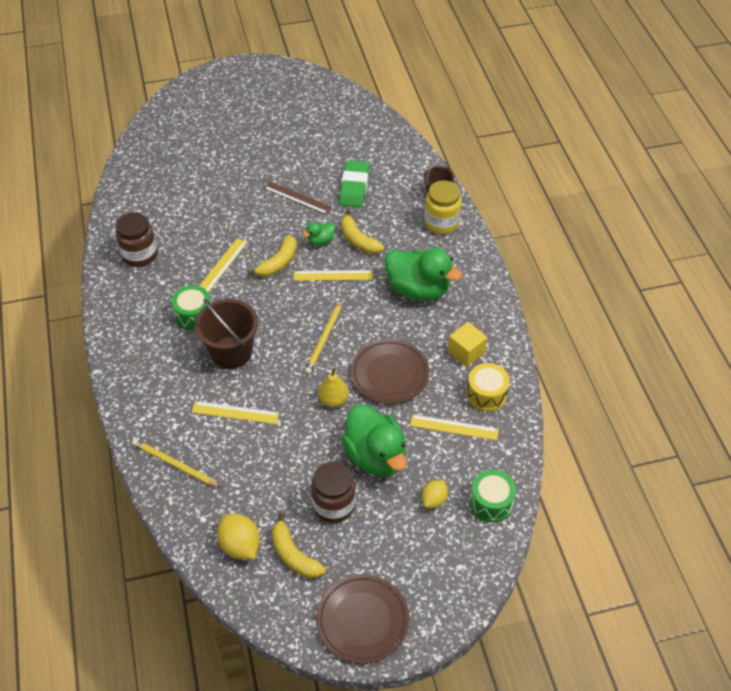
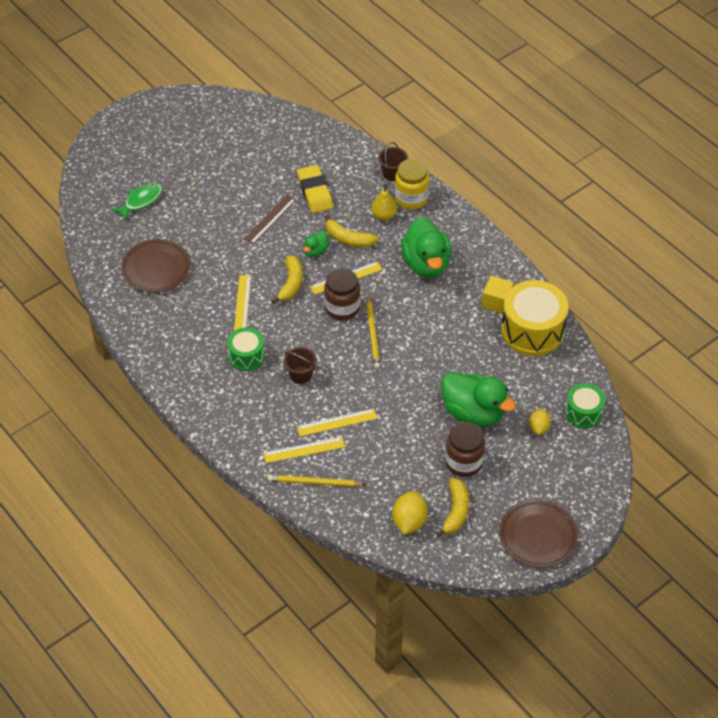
camera: 25 degrees left, 0 degrees up
brown jar [116,212,158,267] -> brown jar moved to [324,268,360,321]
brown bucket [195,299,258,369] -> brown bucket [284,347,317,384], size x0.57
yellow lemon [217,514,260,559] -> yellow lemon turned 75 degrees clockwise [392,491,428,535]
brown ruler [264,181,332,214] -> brown ruler turned 60 degrees counterclockwise [244,195,296,244]
yellow banana [272,513,326,578] -> yellow banana turned 105 degrees counterclockwise [436,478,469,537]
yellow pear [318,368,349,407] -> yellow pear moved to [371,184,397,221]
green eraser [339,160,370,207] -> yellow eraser [297,165,333,213]
brown plate [351,339,429,404] -> brown plate moved to [121,239,190,293]
green duck [385,248,462,301] -> green duck turned 75 degrees clockwise [401,217,451,277]
yellow ruler [410,414,499,441] -> yellow ruler moved to [263,437,345,463]
yellow drum [467,363,510,411] -> yellow drum [501,280,568,356], size x1.76
none -> green fish [111,183,162,221]

